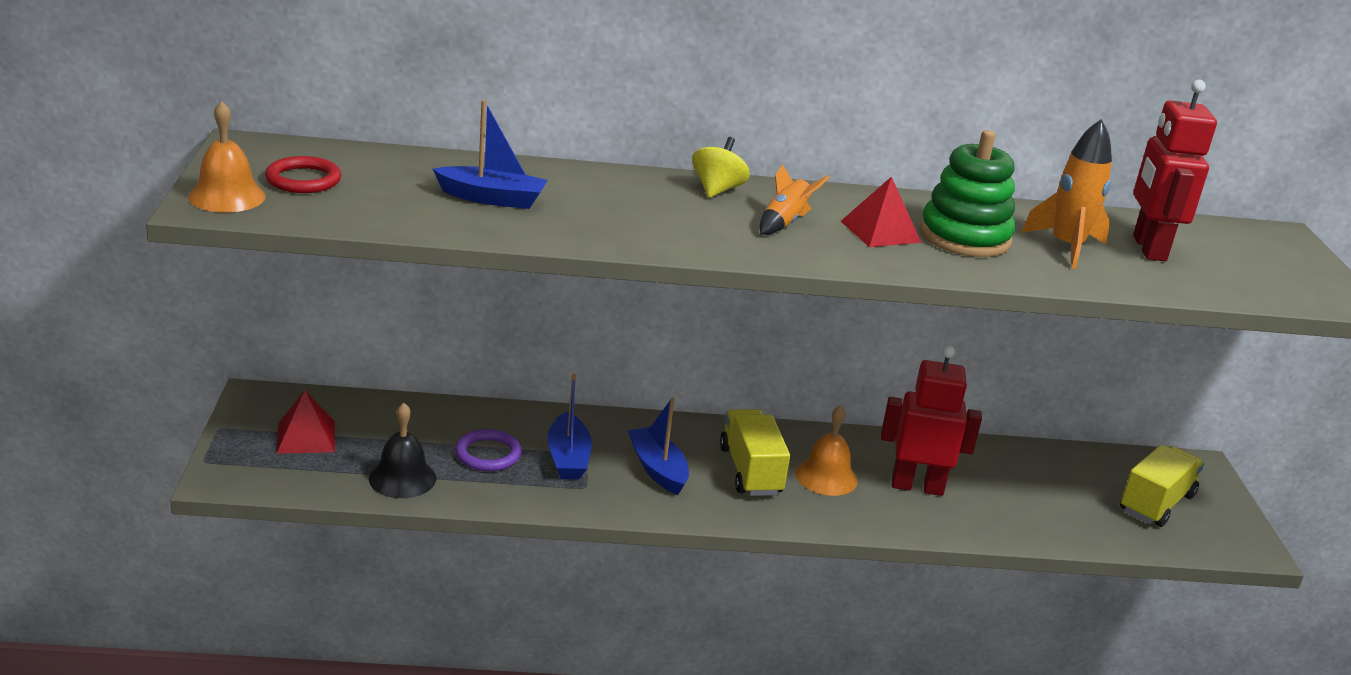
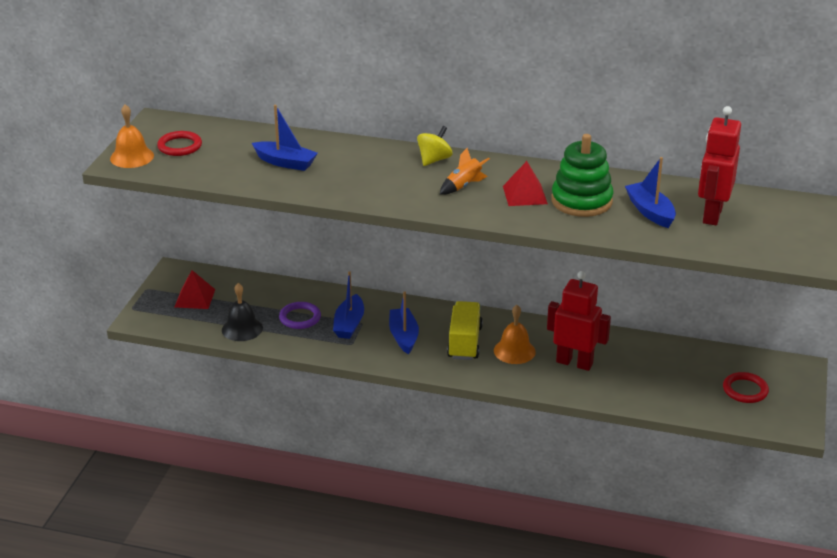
camera: 20 degrees right, 5 degrees up
orange rocket [1021,119,1112,269] -> blue boat [625,157,676,228]
yellow truck [1120,444,1205,527] -> red ring [723,372,769,403]

